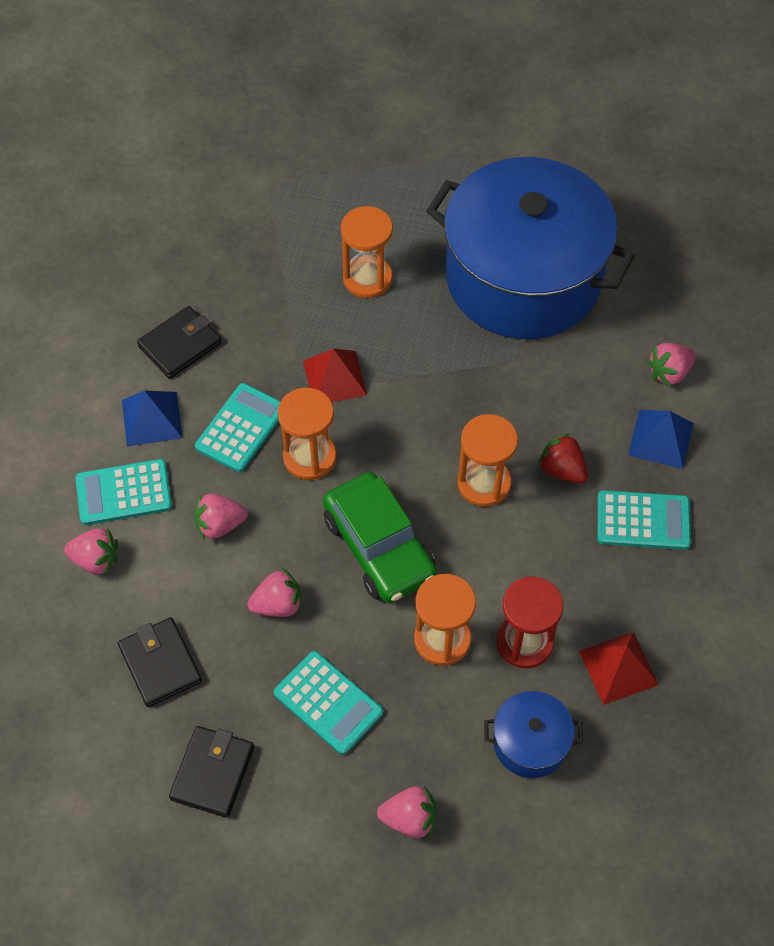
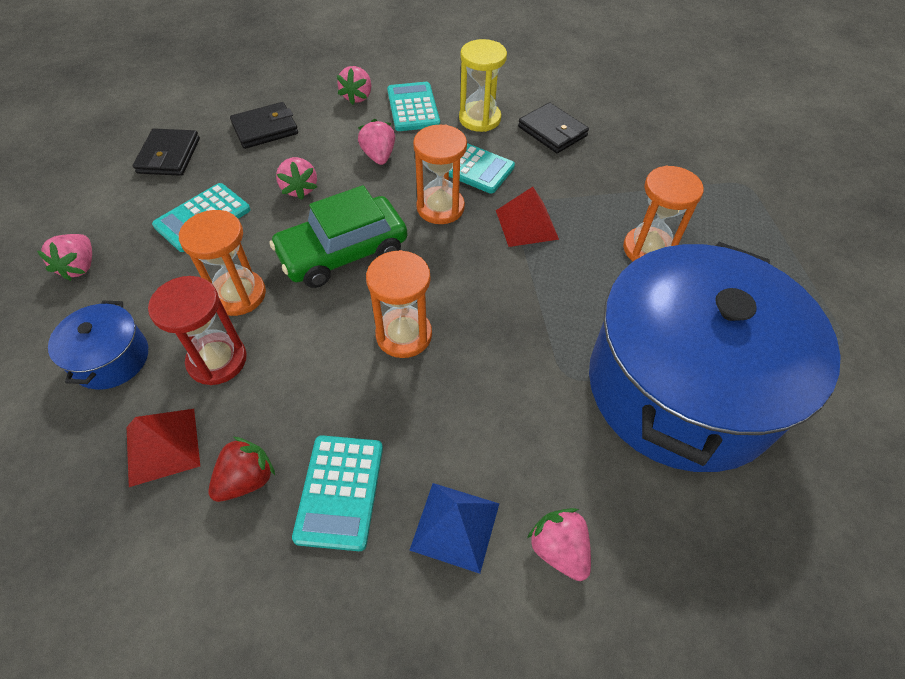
camera: 90 degrees right, 5 degrees down
blue pyramid [122,390,182,447] -> yellow hourglass [459,39,507,132]
black wallet [169,726,254,818] -> black wallet turned 75 degrees clockwise [133,129,200,176]
red strawberry [537,433,588,483] -> red strawberry moved to [208,437,275,502]

